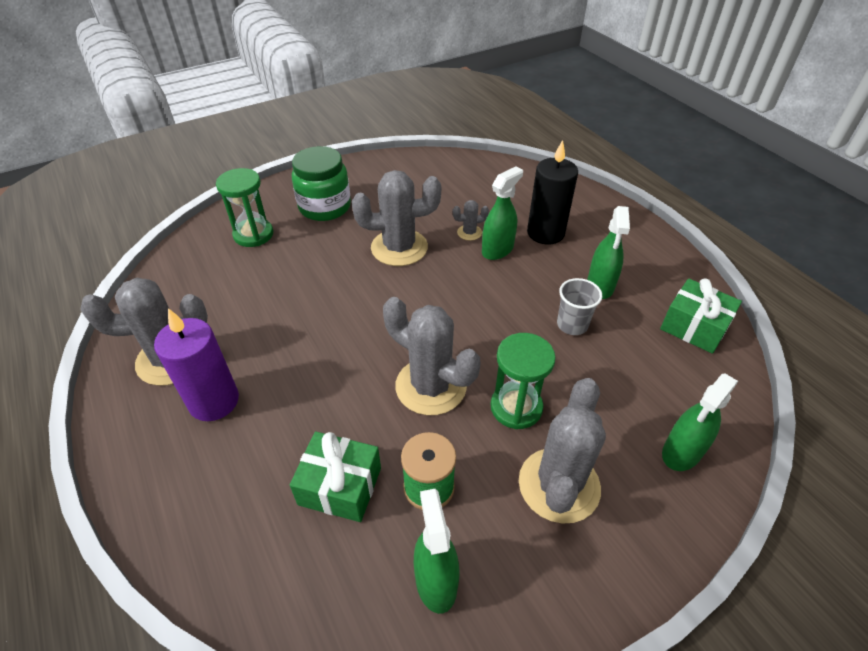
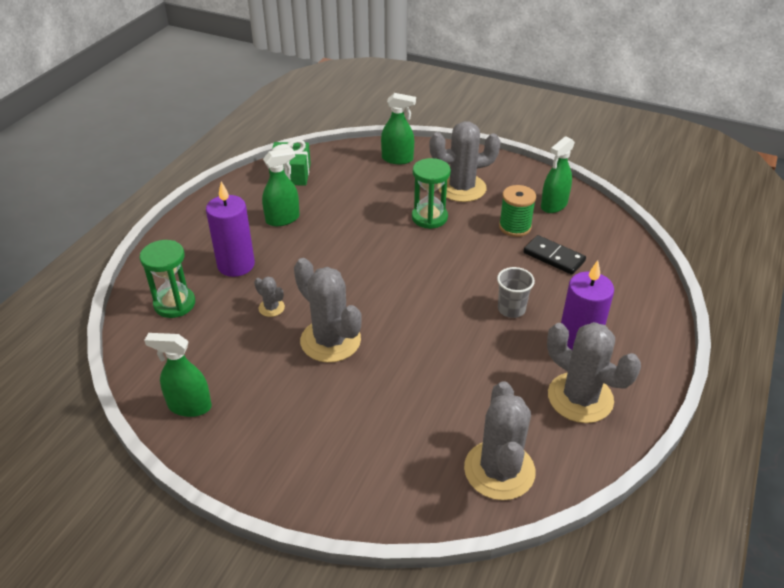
camera: 125 degrees left, 5 degrees down
green hourglass [216,168,273,247] -> green hourglass moved to [140,240,195,318]
green gift [290,432,381,522] -> black domino [524,235,586,275]
green jar [292,146,351,221] -> none
grey cactus [383,297,481,415] -> grey cactus moved to [464,381,536,500]
green spray bottle [482,167,523,260] -> green spray bottle moved to [144,333,212,417]
black candle [527,140,578,245] -> purple candle [206,181,255,277]
grey cup [557,278,602,335] -> grey cup moved to [497,267,535,318]

